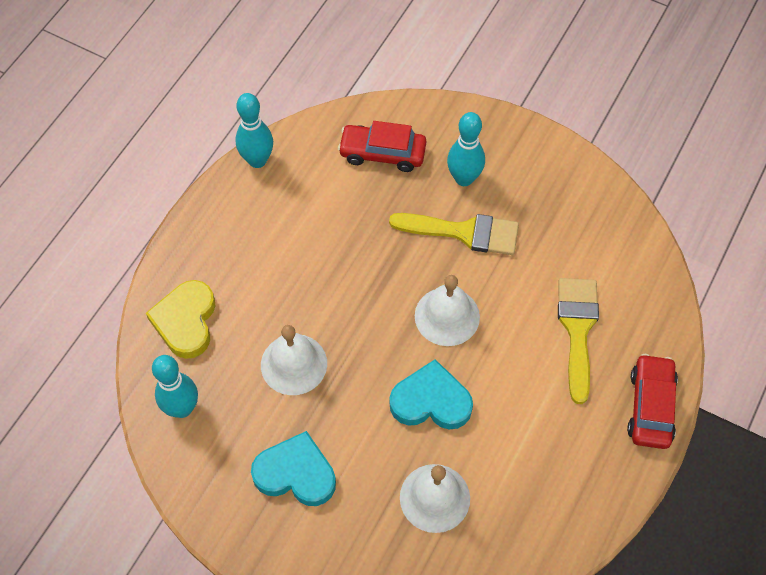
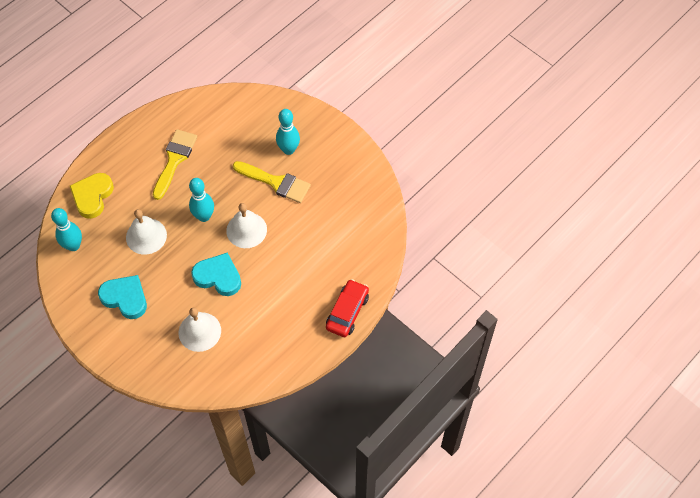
camera: 15 degrees right, 0 degrees up
turquoise bowling pin [236,93,273,168] -> turquoise bowling pin moved to [189,178,214,222]
red car [338,121,426,172] -> none
yellow brush [558,278,599,404] -> yellow brush moved to [153,129,197,200]

